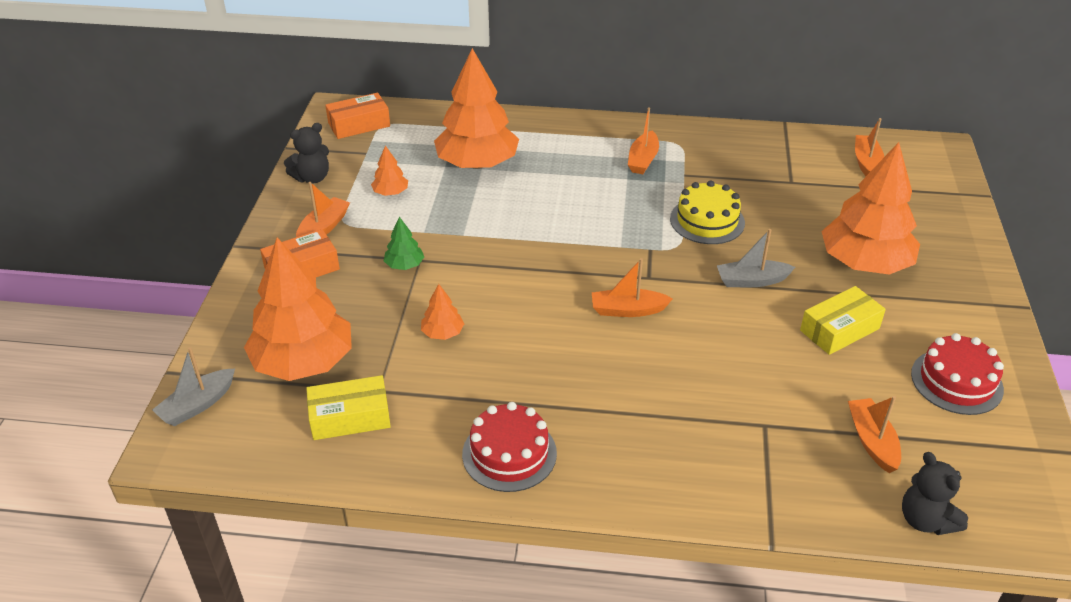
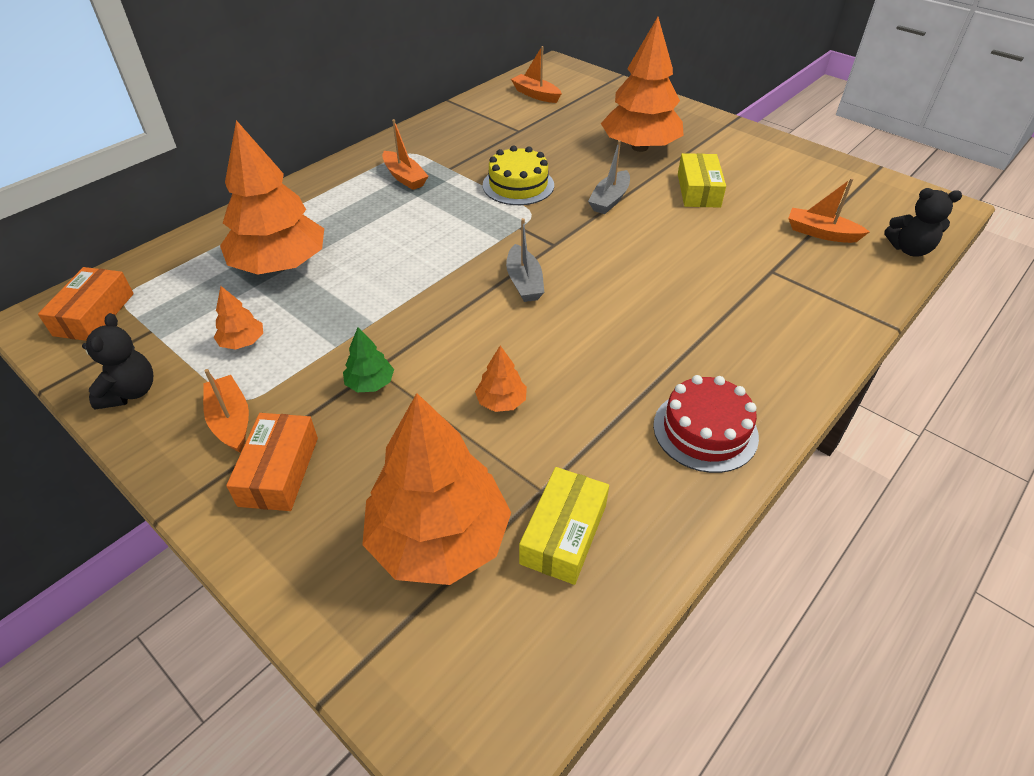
camera: 55 degrees left, 5 degrees up
grey boat [152,347,235,426] -> grey boat moved to [506,218,545,302]
orange boat [592,258,673,317] -> none
red cake [911,333,1004,415] -> none

